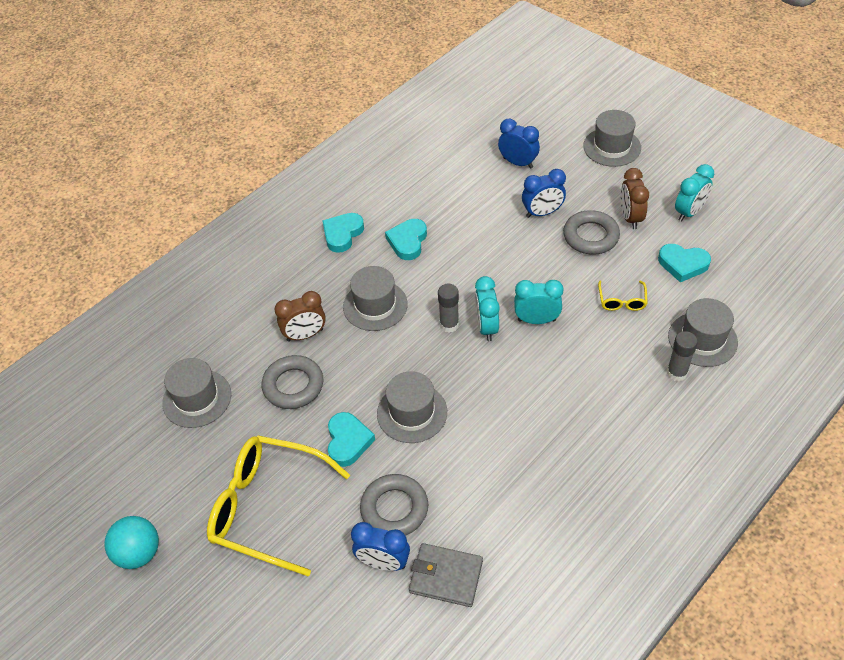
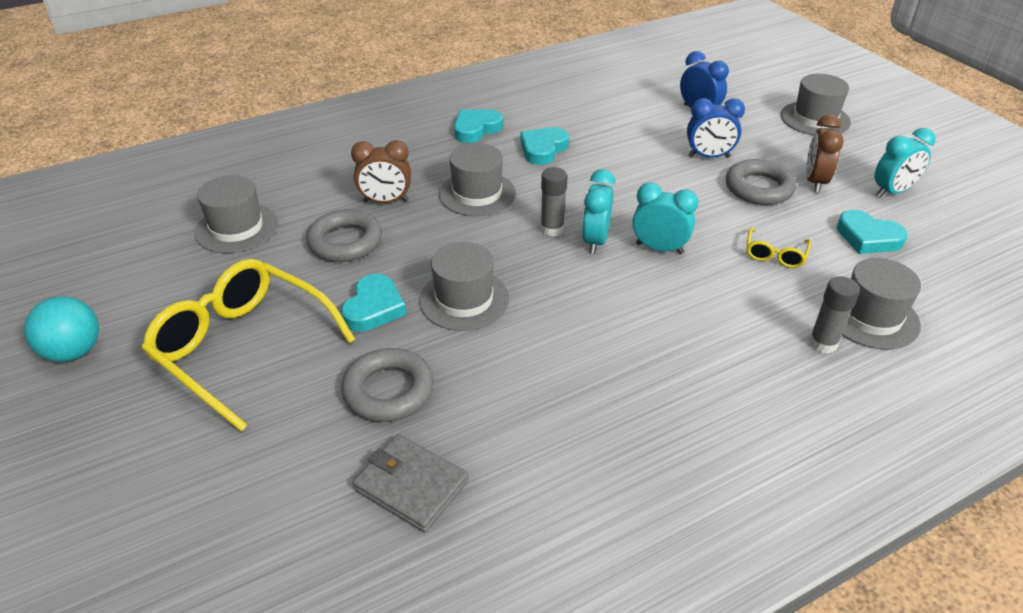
camera: 15 degrees right, 10 degrees down
blue clock [351,522,410,571] -> none

